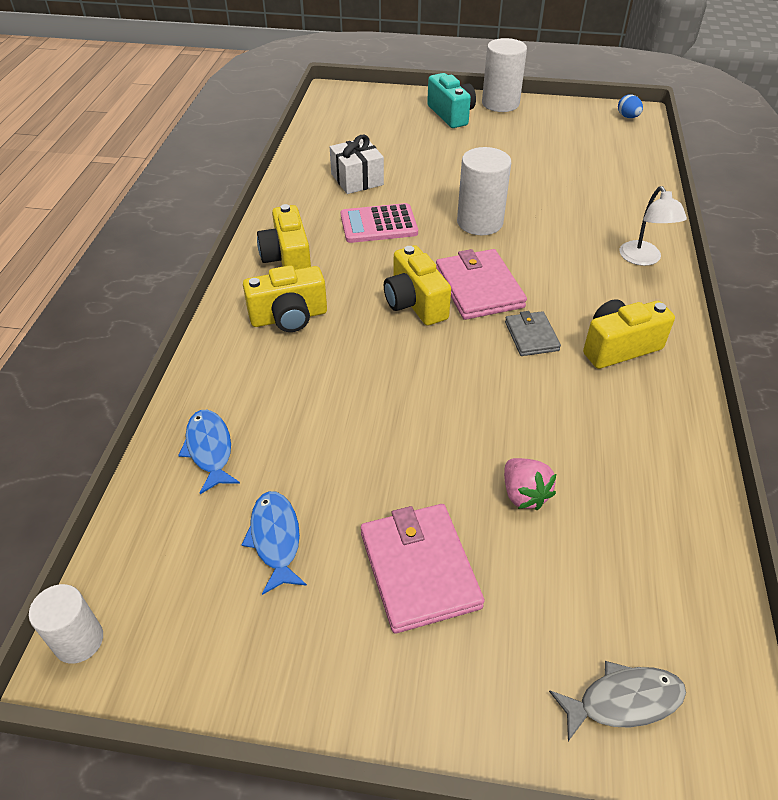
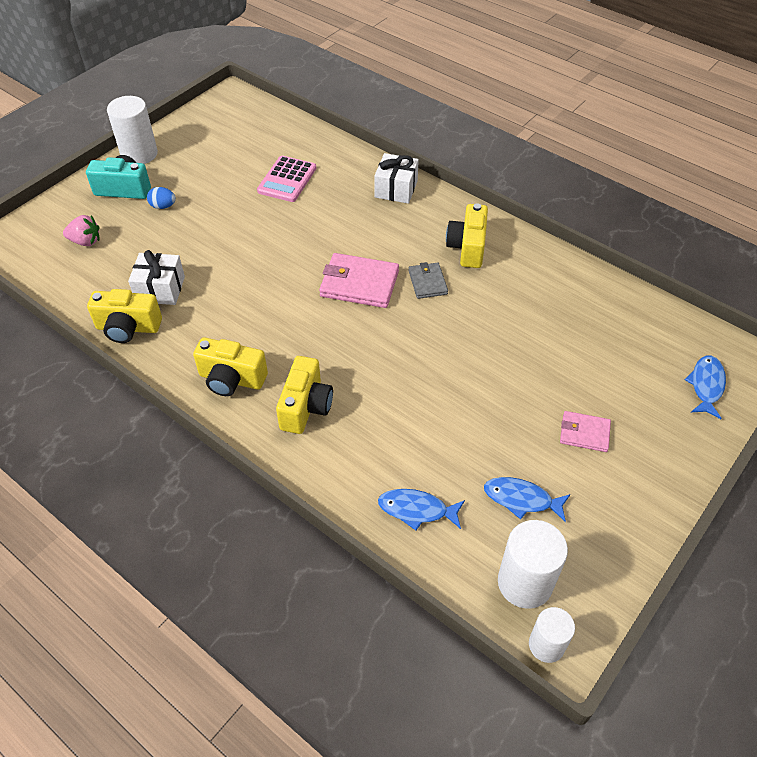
camera: 60 degrees left, 5 degrees up
pink calculator [341,203,418,243] -> pink calculator moved to [257,156,317,202]
pink wallet [361,504,485,634] -> pink wallet [560,411,611,452], size x0.59
yellow camera [384,245,451,326] -> yellow camera moved to [87,289,162,343]
white cylinder [457,147,511,235] -> white cylinder moved to [498,520,568,609]
pink strawberry [504,458,556,510] -> pink strawberry moved to [63,215,100,246]
grey wallet [505,311,561,356] -> grey wallet turned 60 degrees clockwise [408,262,448,299]
grey fish [549,661,686,741] -> blue fish [685,356,726,419]
blue egg [618,94,643,118] -> blue egg moved to [147,187,176,209]
white lamp [620,186,687,266] -> white gift [374,153,419,204]

